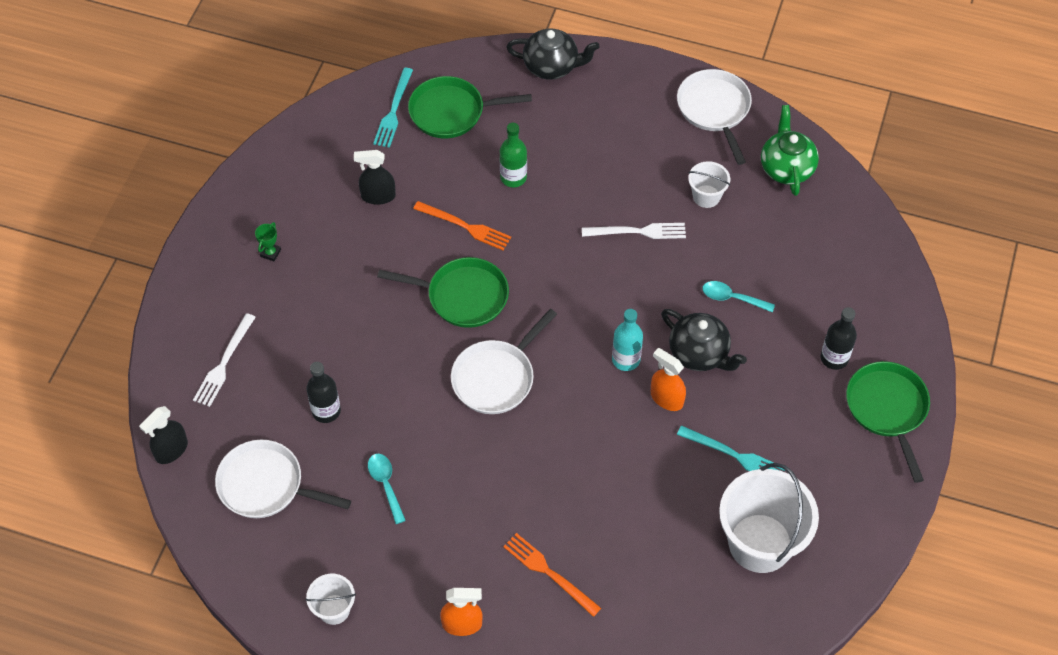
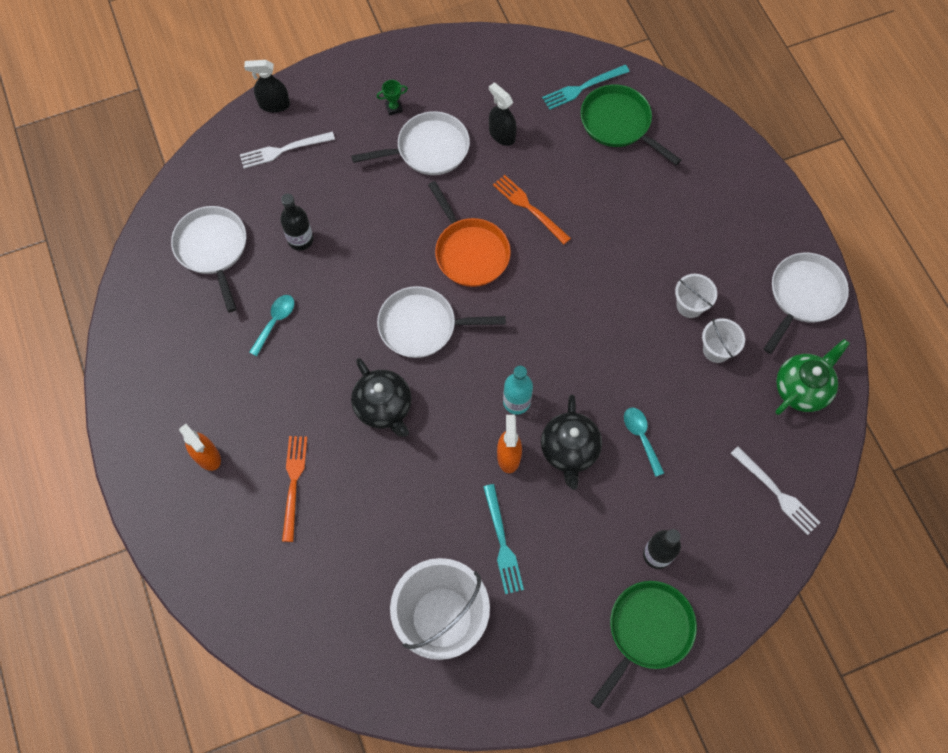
camera: 50 degrees right, 10 degrees up
black spray bottle [139,406,188,464] -> black spray bottle moved to [244,60,290,113]
white bucket [306,574,356,625] -> white bucket moved to [675,274,717,318]
green pan [377,257,509,328] -> orange pan [428,181,511,287]
orange fork [413,201,511,251] -> orange fork turned 150 degrees clockwise [493,175,571,244]
green bottle [500,123,527,187] -> none
black teapot [506,29,600,80] -> black teapot moved to [351,358,412,437]
white fork [582,223,686,239] -> white fork moved to [730,446,821,535]
none -> white pan [351,111,470,175]

